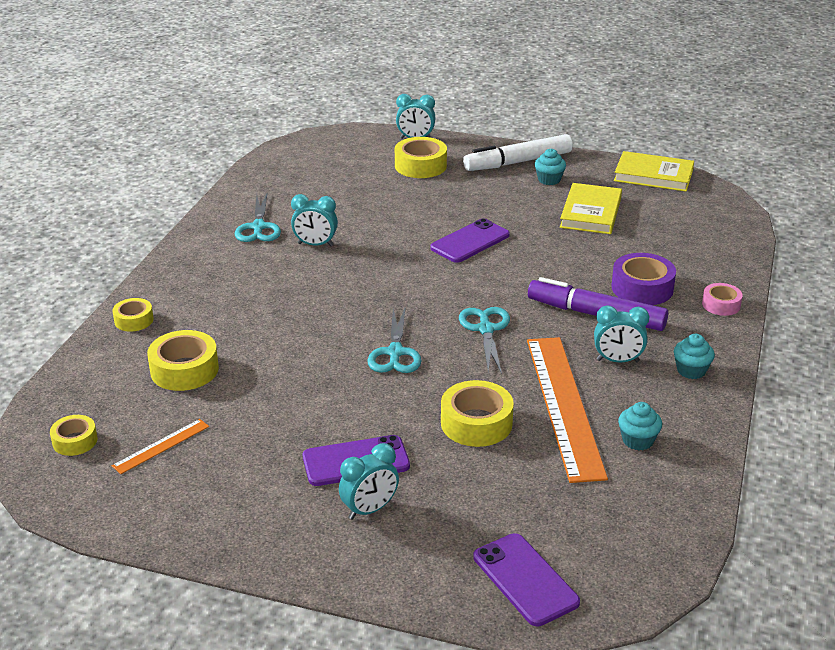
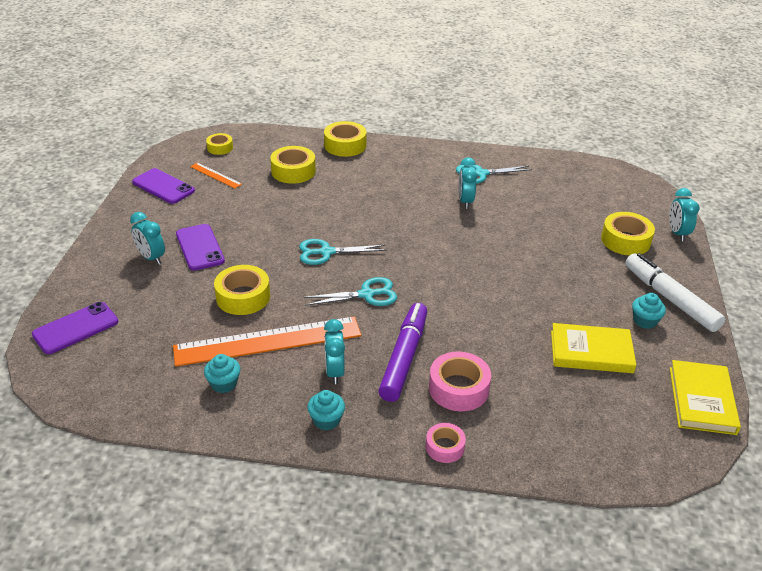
camera: 80 degrees right, 5 degrees up
yellow tape [113,298,154,332] -> yellow tape [324,121,366,157], size x1.66
purple phone [430,218,510,263] -> purple phone moved to [132,168,195,204]
purple tape [611,253,676,305] -> pink tape [429,351,491,411]

